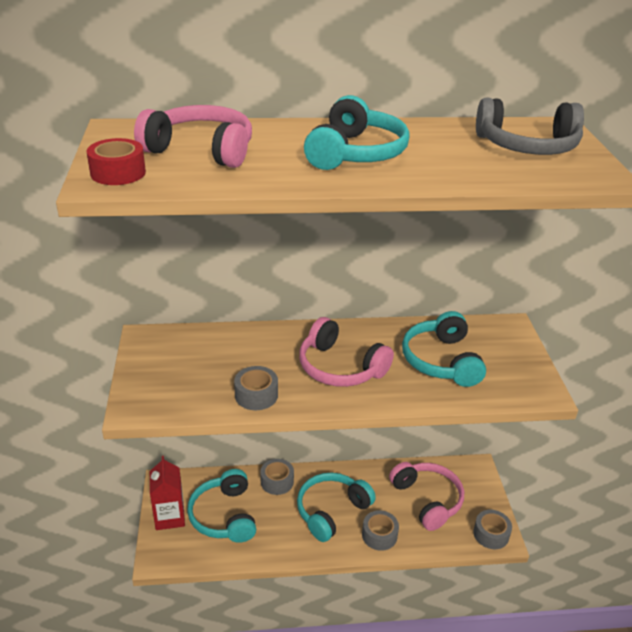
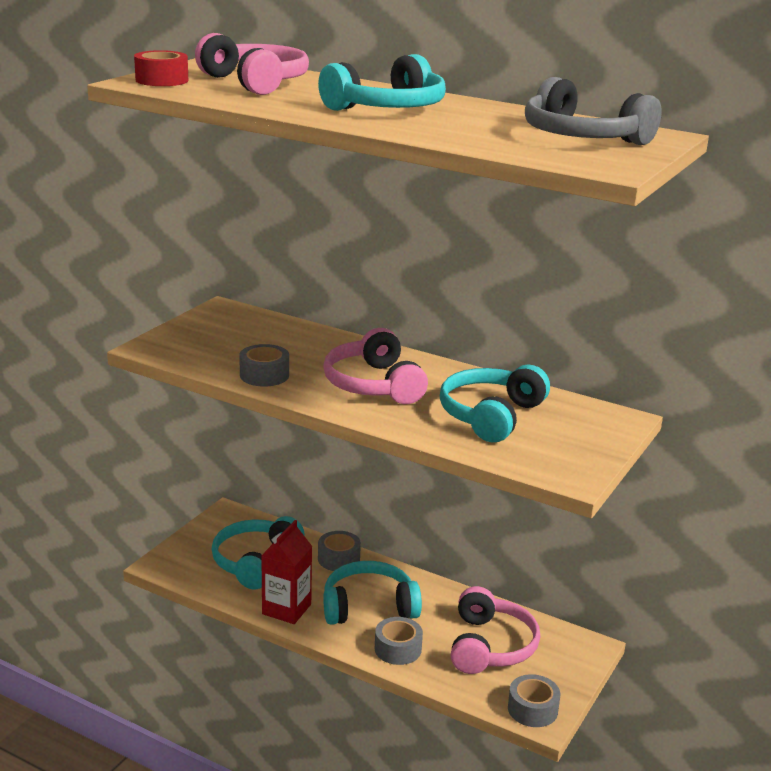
camera: 35 degrees right, 10 degrees down
red carton [150,456,185,530] -> red carton moved to [261,520,312,624]

